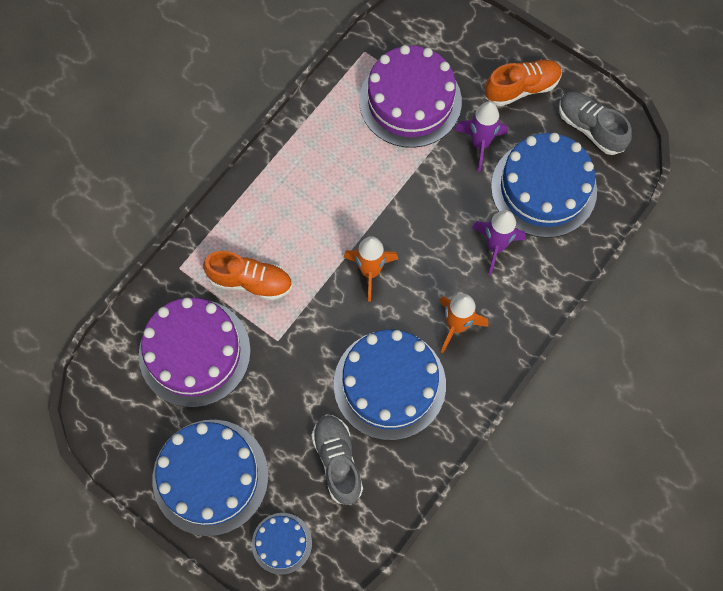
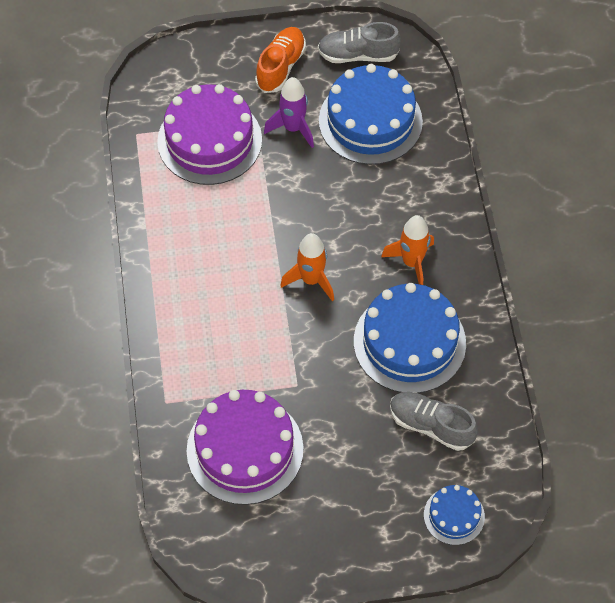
camera: 45 degrees left, 10 degrees down
blue cake [152,420,268,536] -> none
orange shoe [203,251,292,300] -> none
purple rocket [472,210,526,275] -> none

